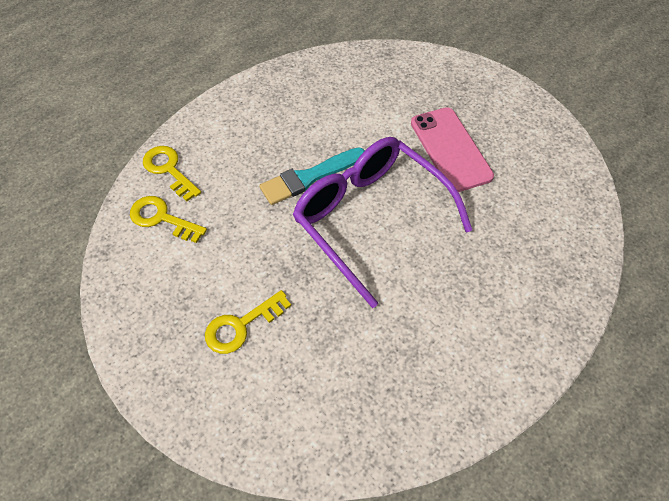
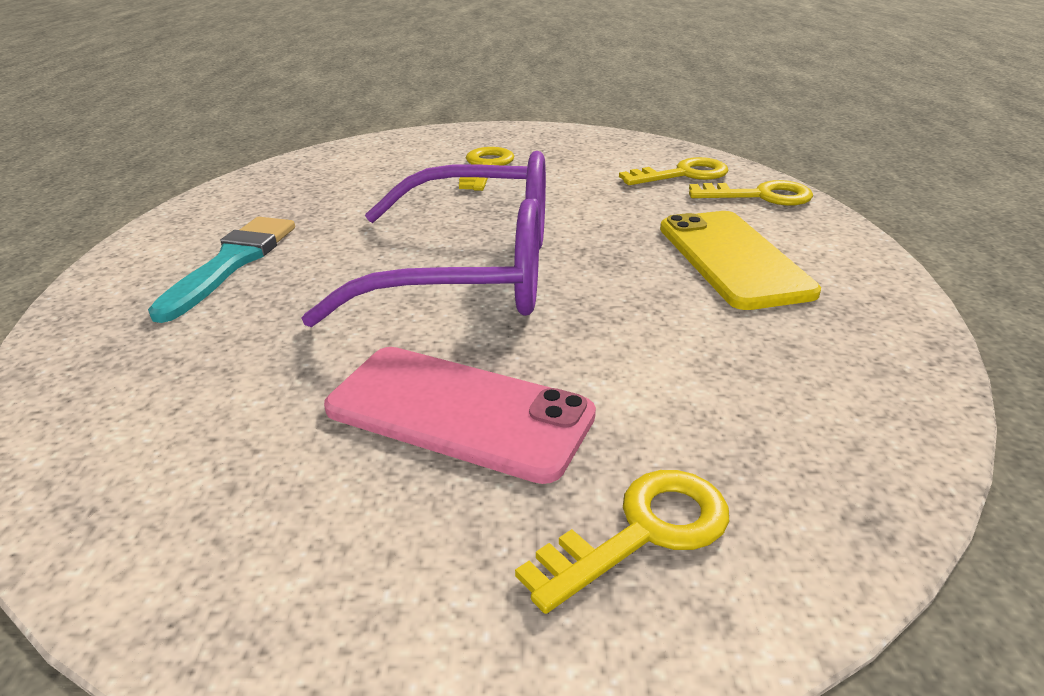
camera: 135 degrees right, 25 degrees down
turquoise brush [259,147,365,205] -> turquoise brush moved to [148,217,295,323]
none -> yellow key [515,470,729,614]
none -> yellow phone [660,211,821,310]

